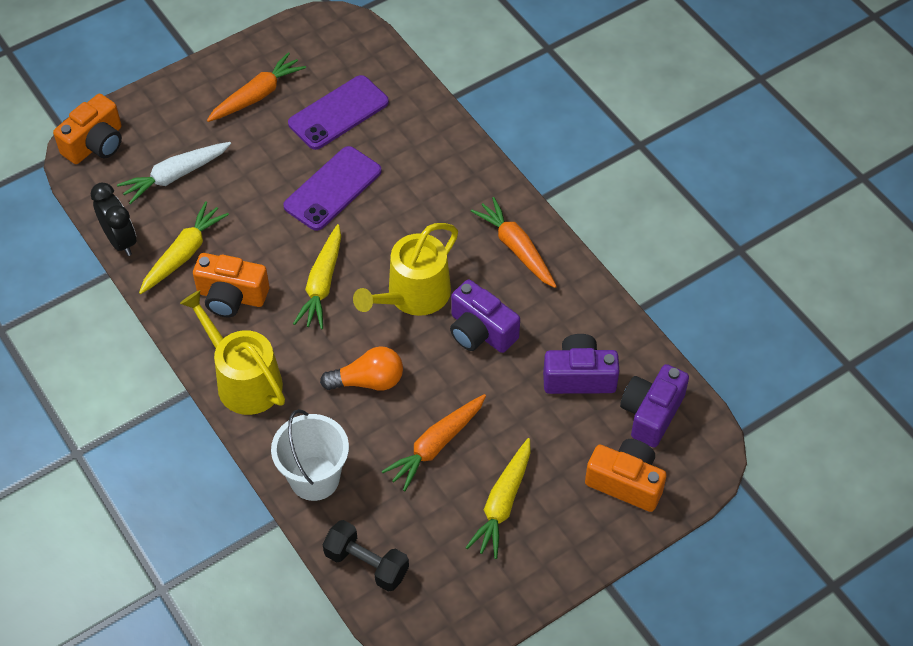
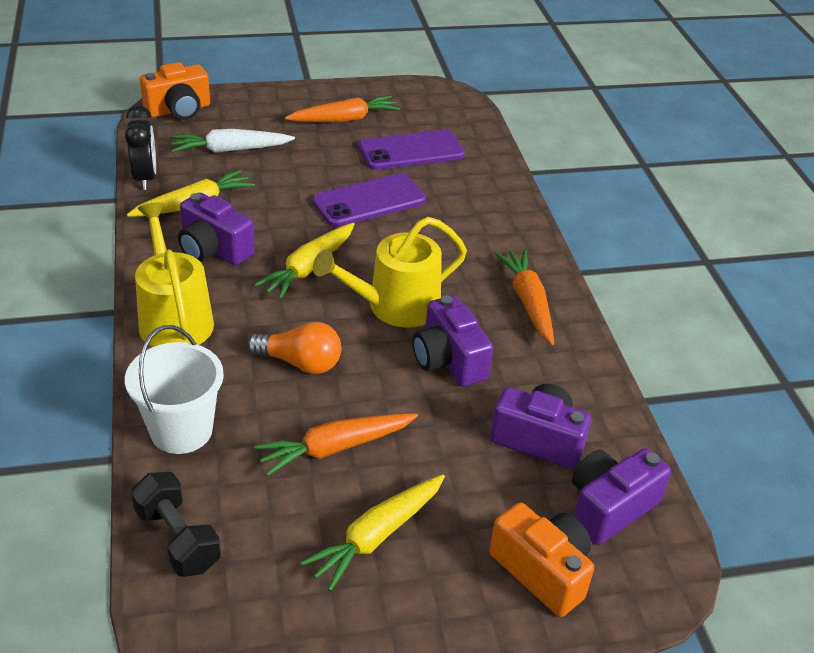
camera: 20 degrees right, 15 degrees down
orange camera [193,253,269,317] -> purple camera [178,192,255,265]

